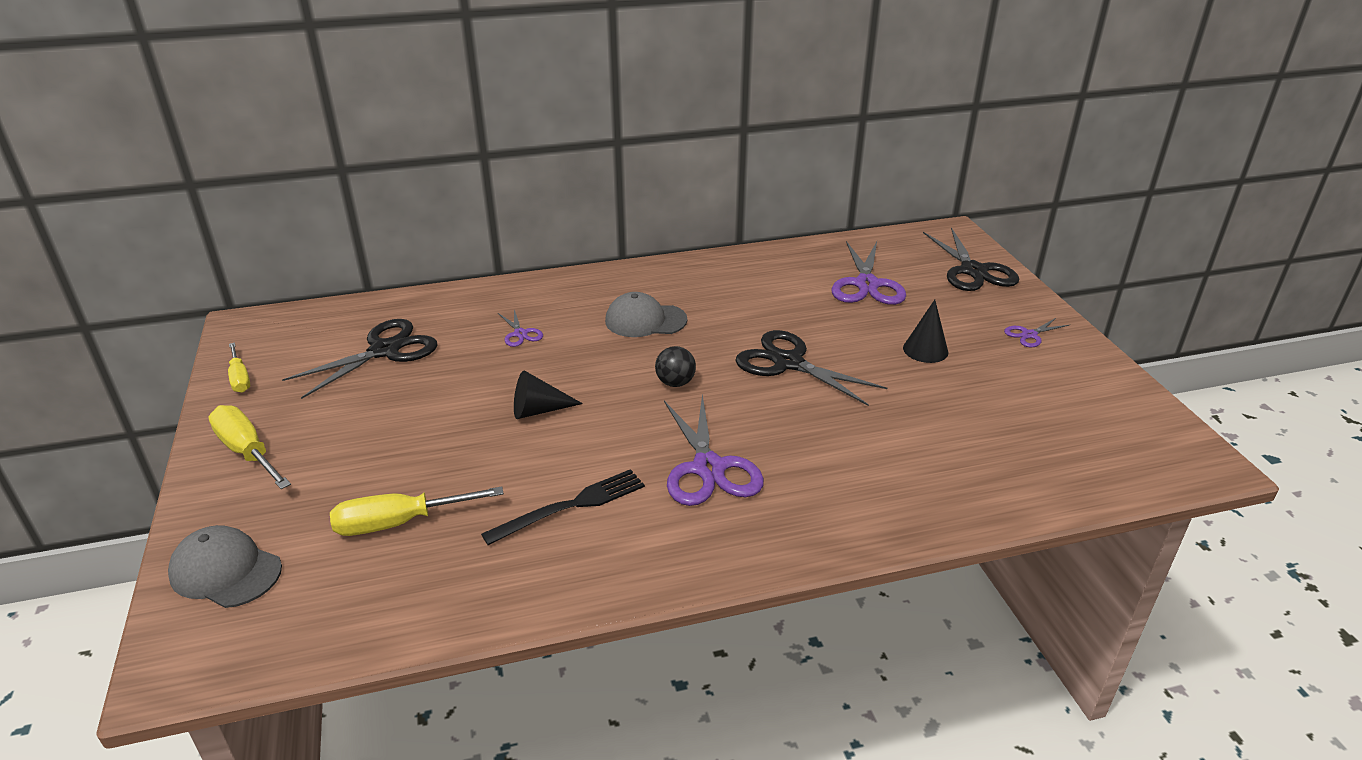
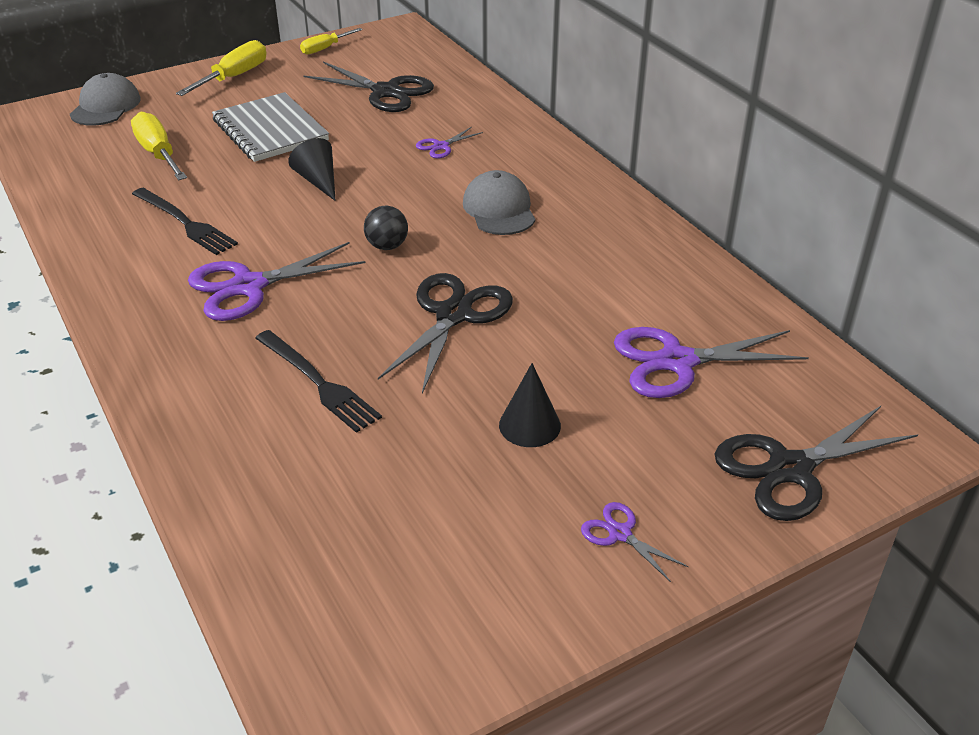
camera: 75 degrees right, 5 degrees up
none -> grey notebook [212,92,329,162]
none -> black fork [255,330,382,433]

